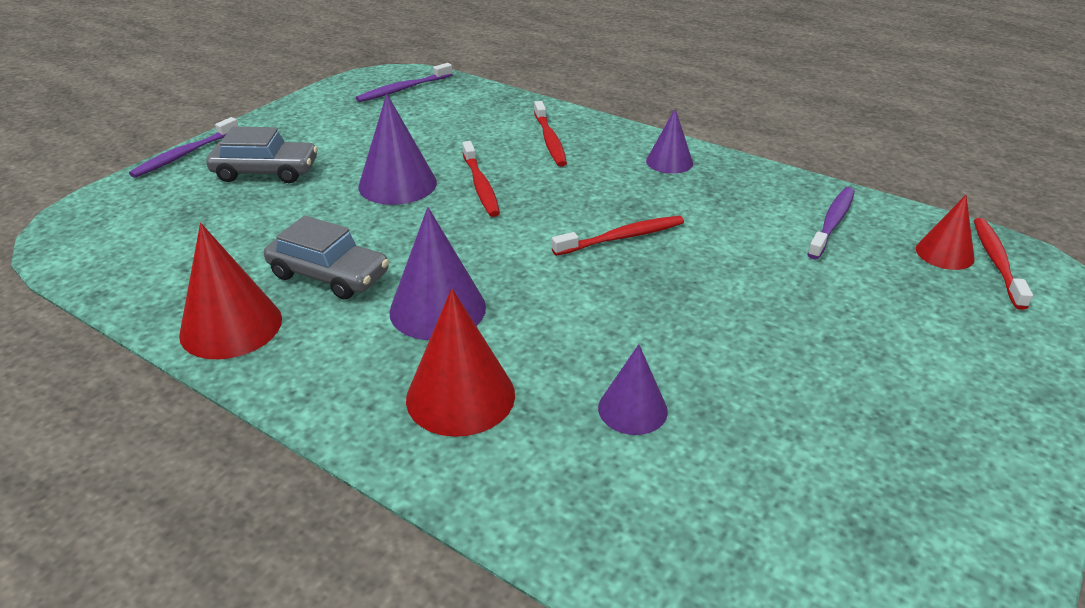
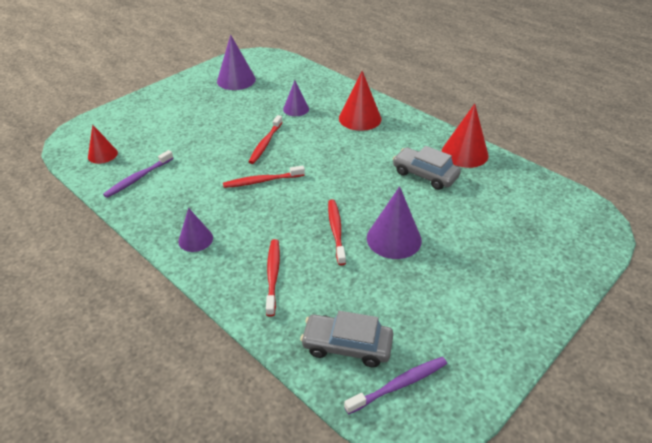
camera: 170 degrees left, 5 degrees up
purple toothbrush [129,117,238,178] -> none
grey car [206,127,318,183] -> grey car moved to [300,311,394,367]
purple cone [389,207,486,340] -> purple cone moved to [217,34,256,90]
red toothbrush [974,218,1033,310] -> red toothbrush moved to [248,115,282,164]

